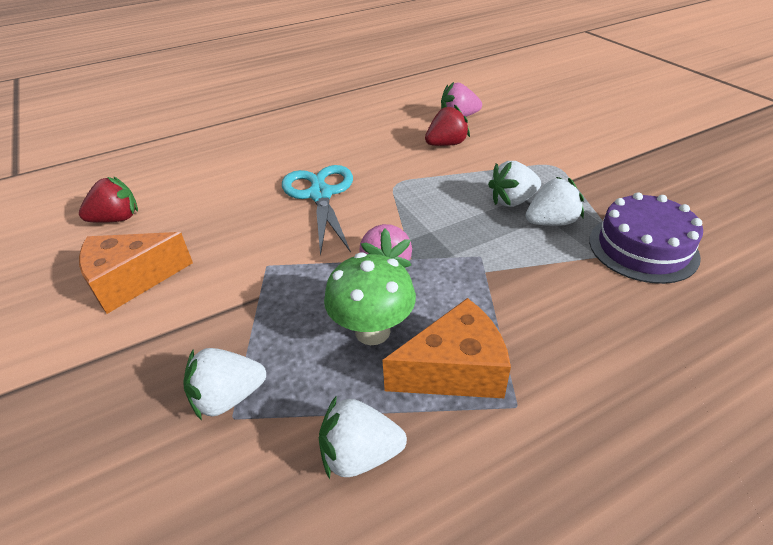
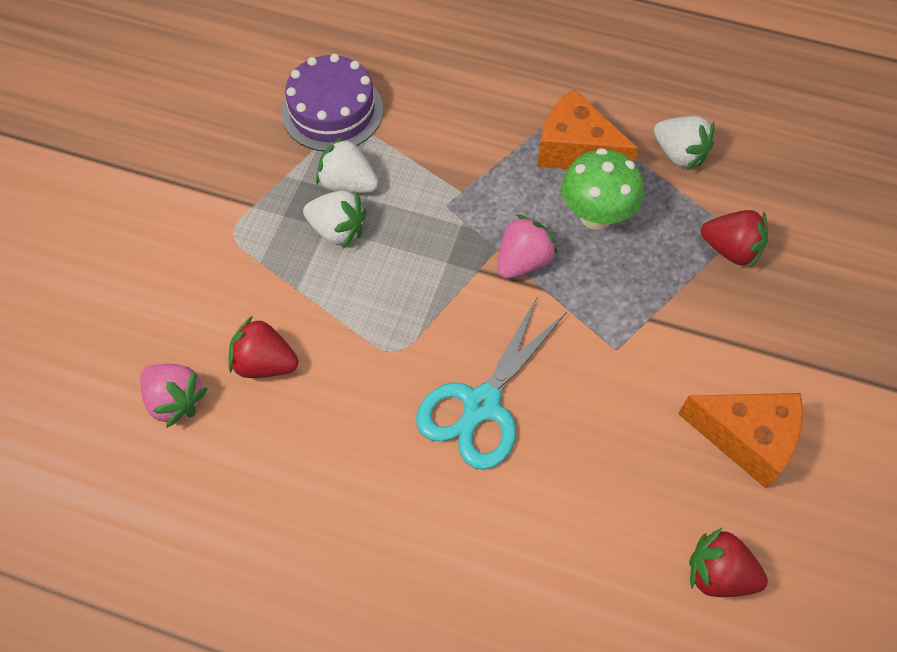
camera: 135 degrees left, 20 degrees up
white strawberry [183,348,266,420] -> red strawberry [701,210,768,268]

